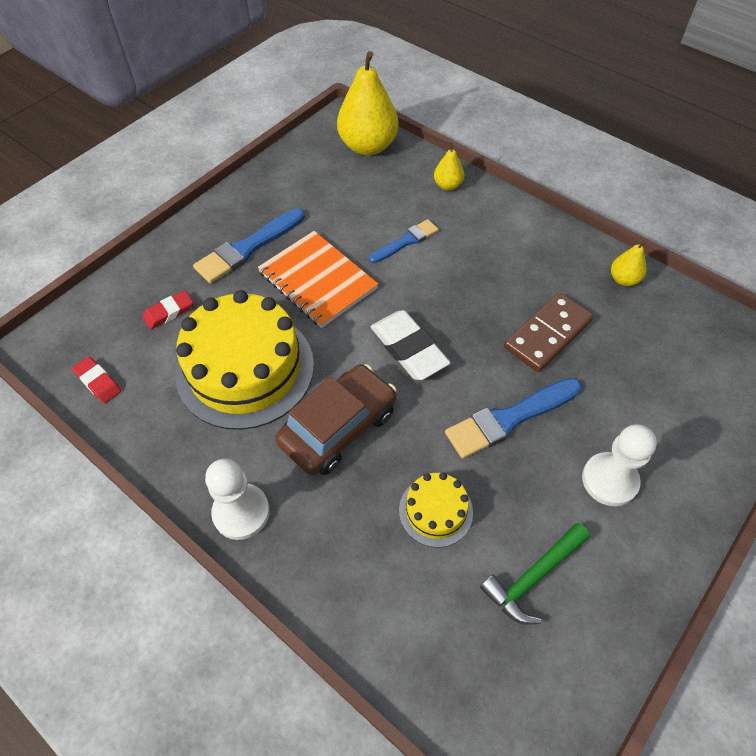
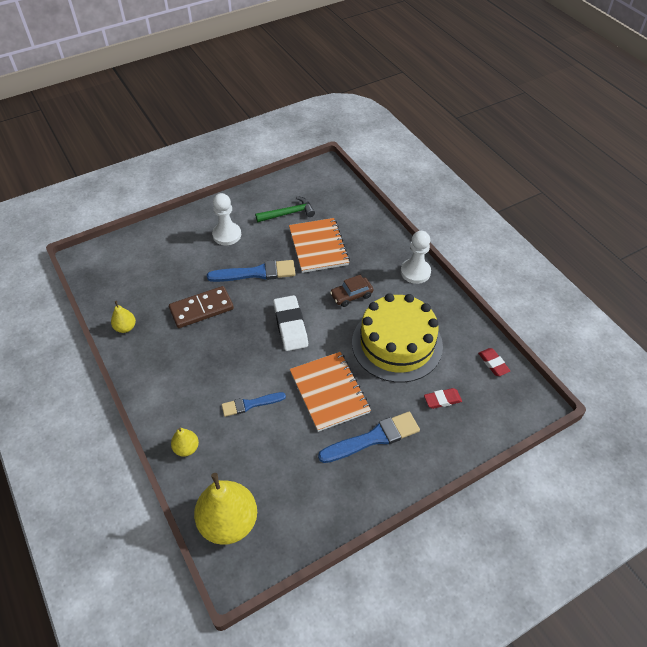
camera: 160 degrees left, 5 degrees down
brown car [275,364,397,475] -> brown car [330,275,374,307], size x0.57
yellow cake [399,472,473,547] -> orange notebook [289,218,350,273]

